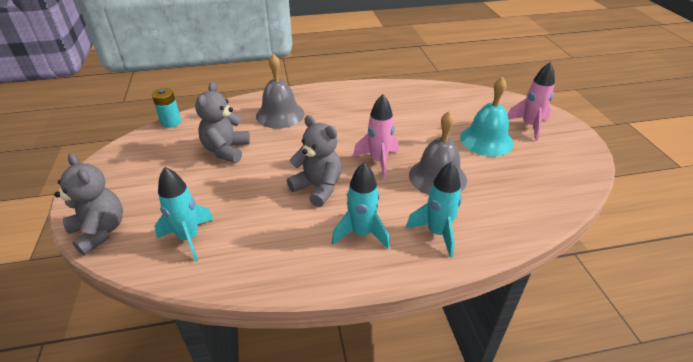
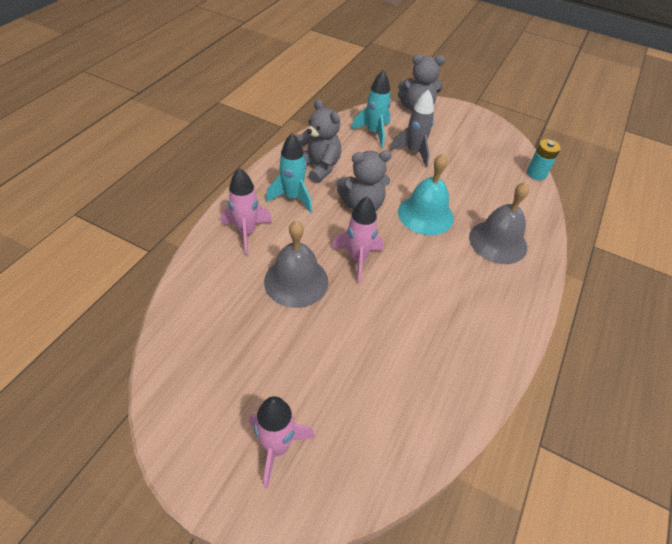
camera: 125 degrees right, 10 degrees up
grey teddy bear [195,82,250,163] -> grey teddy bear moved to [298,99,341,183]
turquoise rocket [405,162,462,258] -> pink rocket [221,168,272,255]
turquoise bell [460,77,513,156] -> turquoise bell moved to [398,154,454,235]
none -> grey rocket [390,90,434,167]

